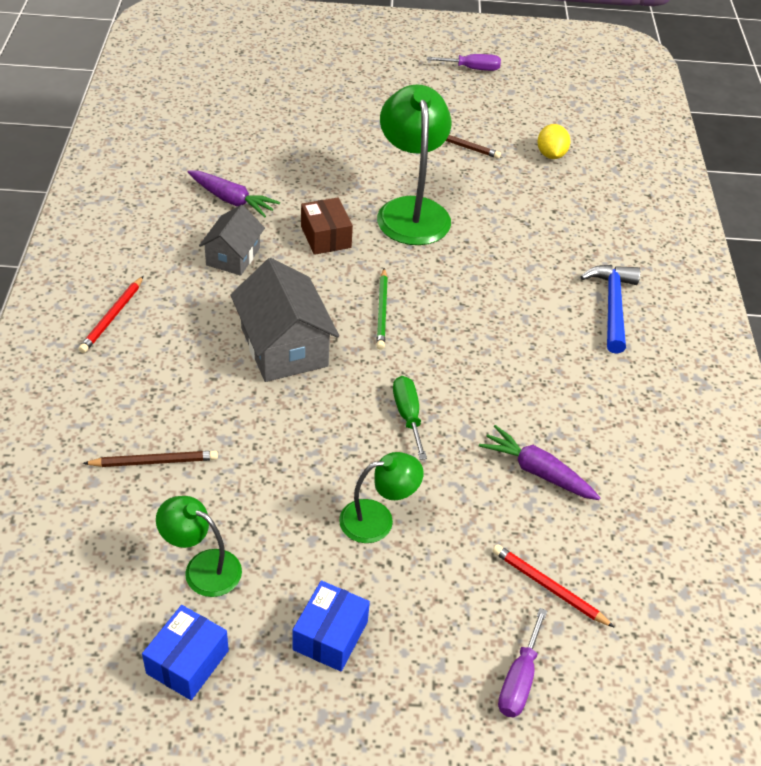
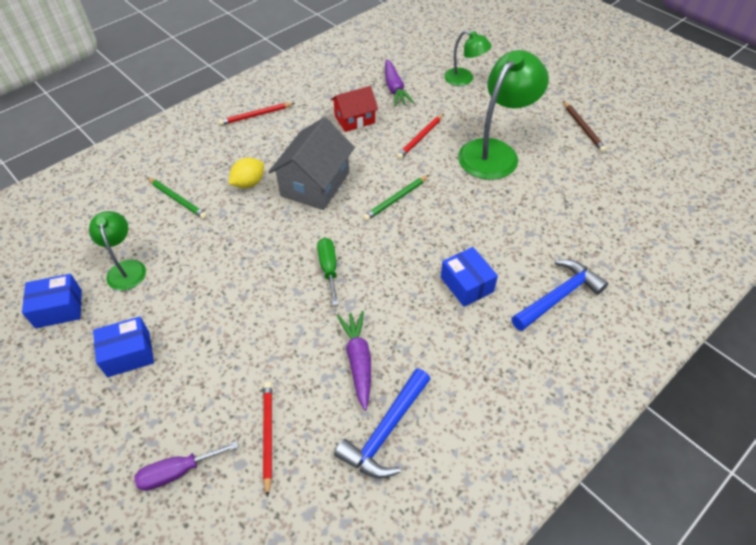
camera: 50 degrees right, 5 degrees up
brown pencil [83,450,218,467] -> green pencil [147,177,207,219]
grey house [199,205,265,276] -> red house [330,86,378,132]
brown box [301,197,353,255] -> red pencil [396,114,444,159]
green lamp [339,452,424,543] -> green lamp moved to [444,30,492,86]
green screwdriver [393,376,427,460] -> green screwdriver turned 45 degrees counterclockwise [317,238,339,306]
purple screwdriver [427,54,501,71] -> none
yellow lemon [537,124,570,159] -> yellow lemon moved to [229,158,264,188]
none -> blue hammer [334,368,430,479]
none -> blue box [441,247,498,307]

